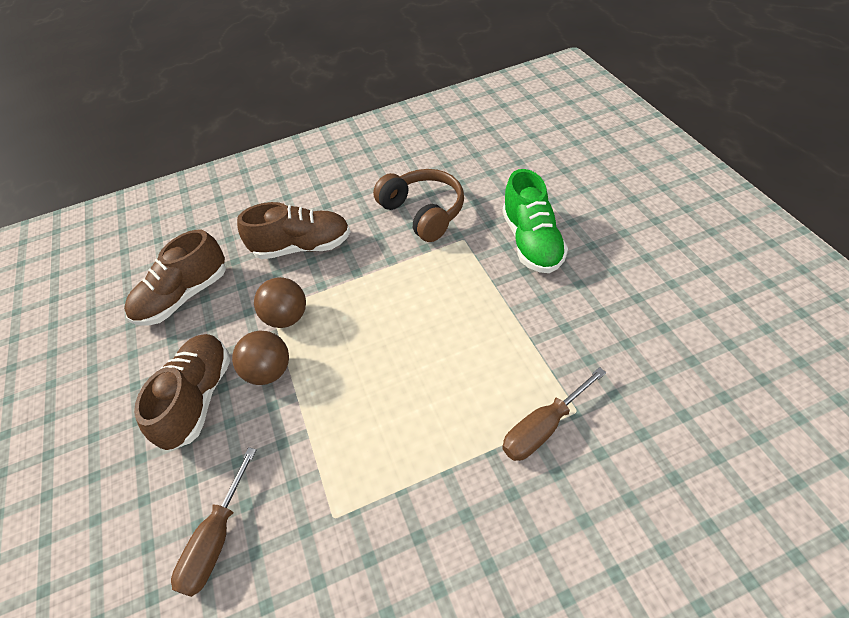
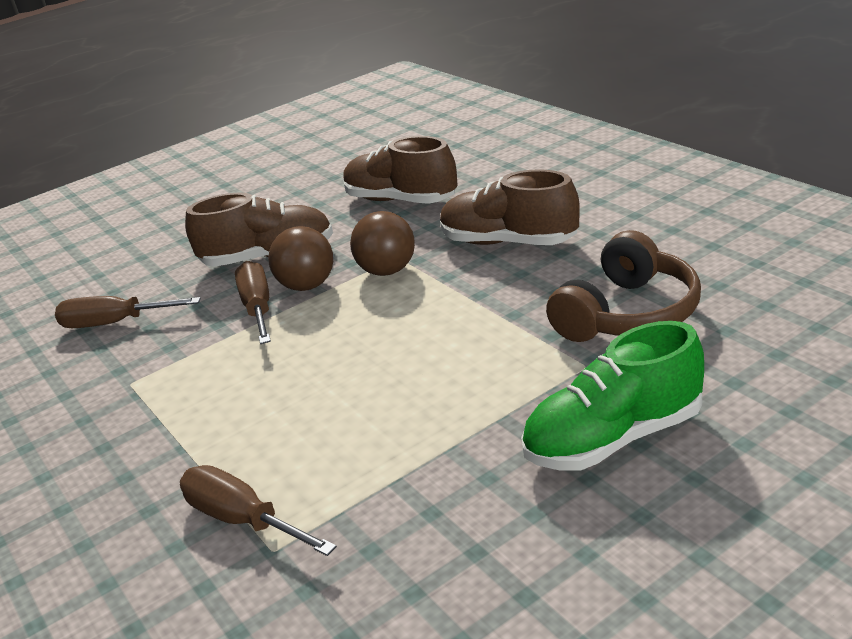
camera: 75 degrees right, 20 degrees down
brown shoe [237,202,350,259] -> brown shoe turned 135 degrees clockwise [440,170,580,245]
none -> brown screwdriver [235,261,271,344]

